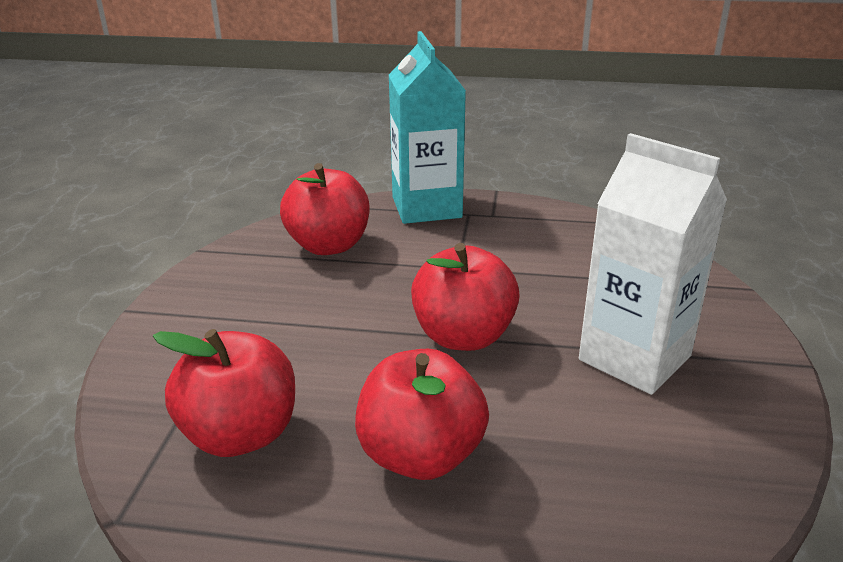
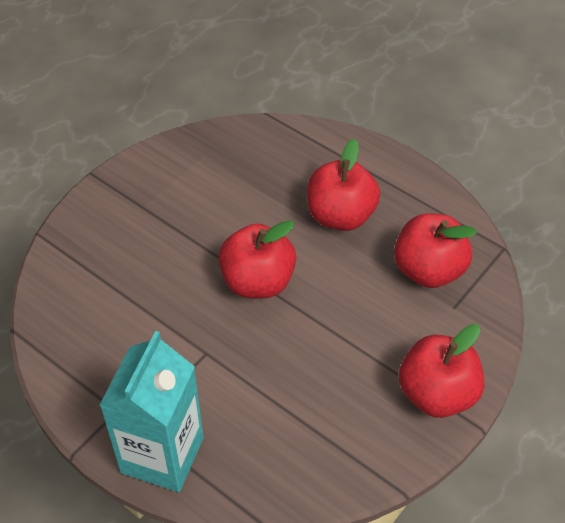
camera: 150 degrees left, 20 degrees up
red apple [280,163,369,255] -> red apple moved to [399,324,484,418]
white carton [579,133,727,395] -> none

